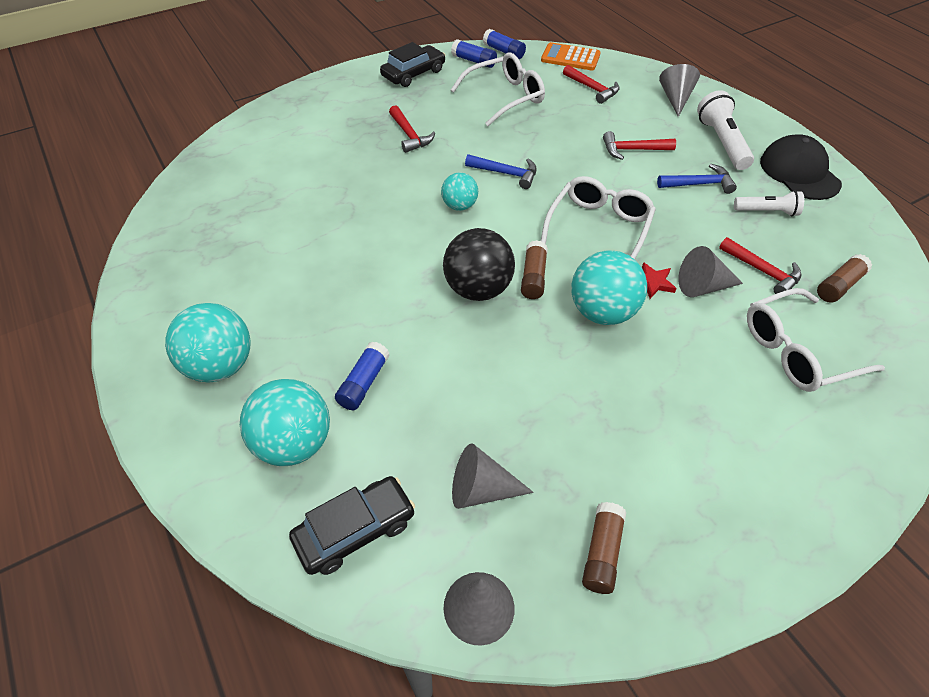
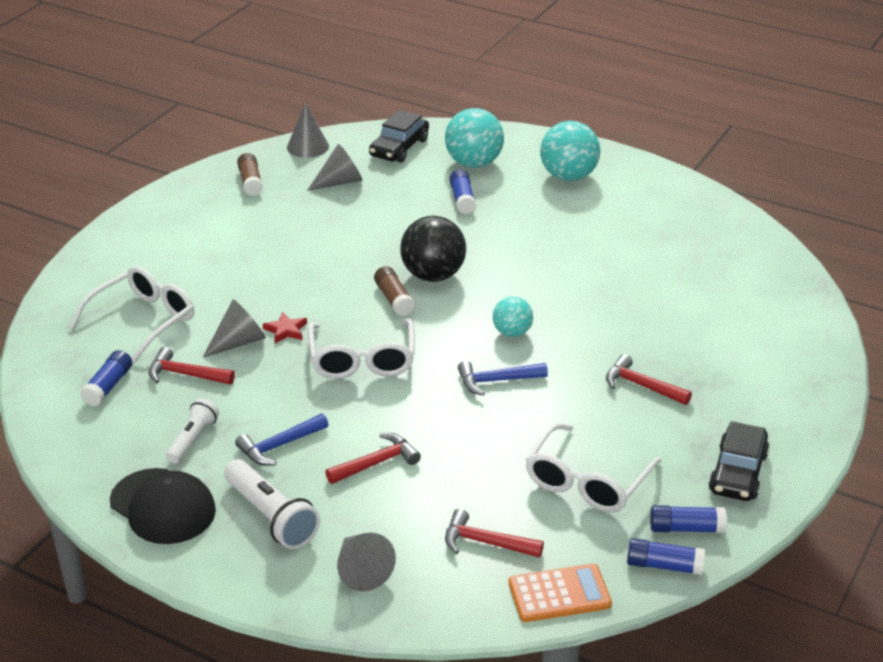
camera: 150 degrees right, 15 degrees down
turquoise ball [571,250,647,325] -> none
white flashlight [734,191,804,216] -> white flashlight turned 135 degrees clockwise [166,398,219,464]
brown glue stick [817,254,872,303] -> blue glue stick [80,350,132,407]

